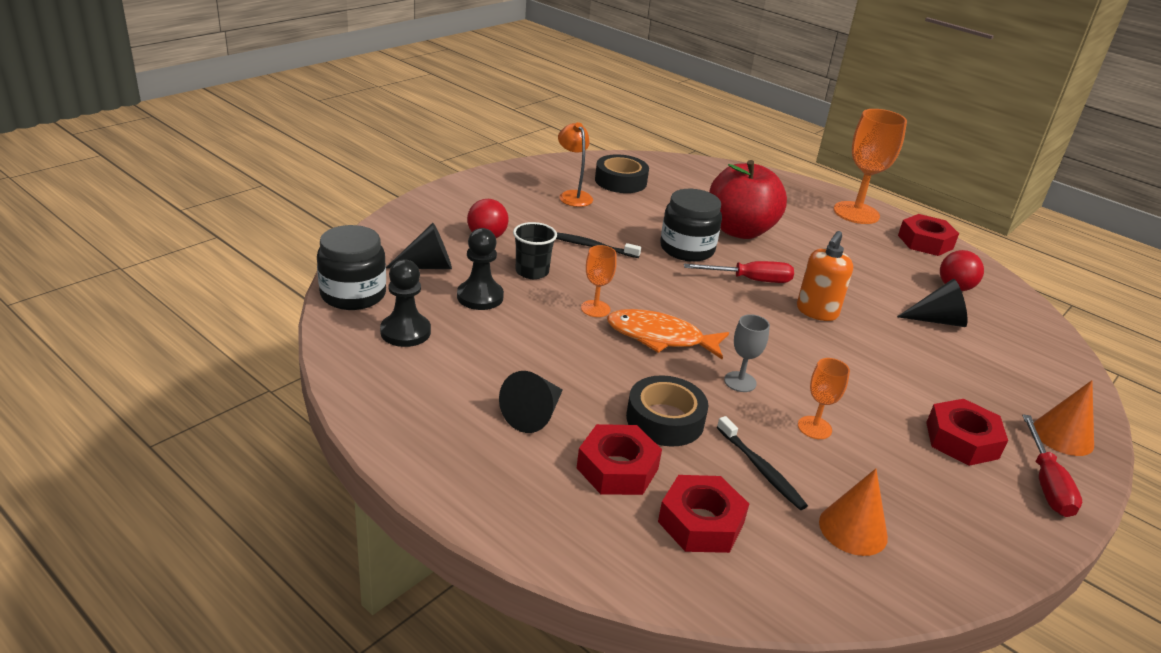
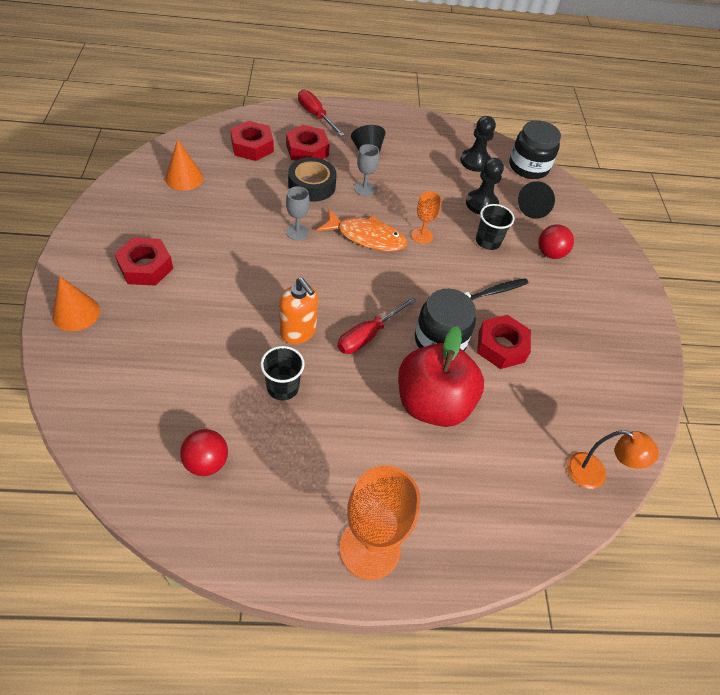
camera: 135 degrees right, 20 degrees up
orange lamp [558,122,593,207] -> orange lamp moved to [567,430,659,489]
black tape [595,154,649,193] -> none
orange fish [607,309,729,360] -> orange fish turned 45 degrees clockwise [317,209,407,251]
black toothbrush [717,416,808,510] -> none
orange soap dispenser [797,231,853,321] -> orange soap dispenser turned 150 degrees clockwise [279,278,318,344]
orange goblet [798,358,850,439] -> none
black cone [897,279,968,327] -> none
red nut [898,214,959,256] -> red nut moved to [477,315,531,369]
red screwdriver [1022,415,1082,517] -> red screwdriver moved to [298,90,345,136]
none -> black cup [261,346,305,400]
none -> grey goblet [354,144,379,196]

